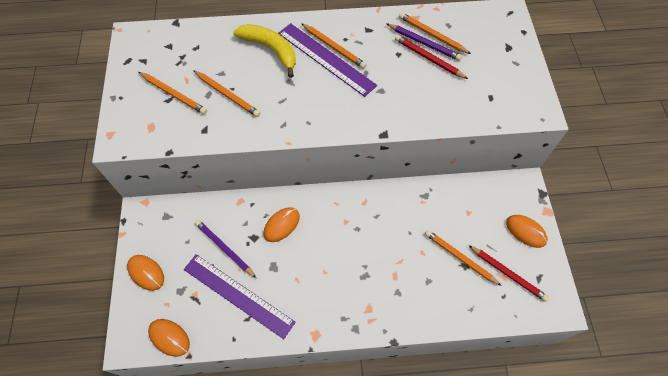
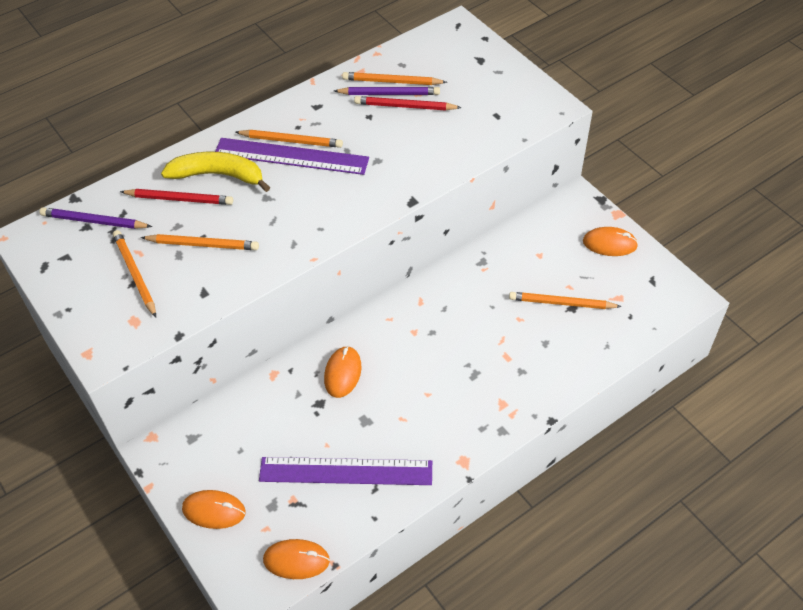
camera: 30 degrees left, 10 degrees down
orange pencil [138,72,207,114] -> orange pencil turned 120 degrees counterclockwise [113,230,156,317]
purple pencil [195,220,256,278] -> purple pencil moved to [40,207,152,229]
red pencil [468,245,549,302] -> red pencil moved to [120,189,233,205]

